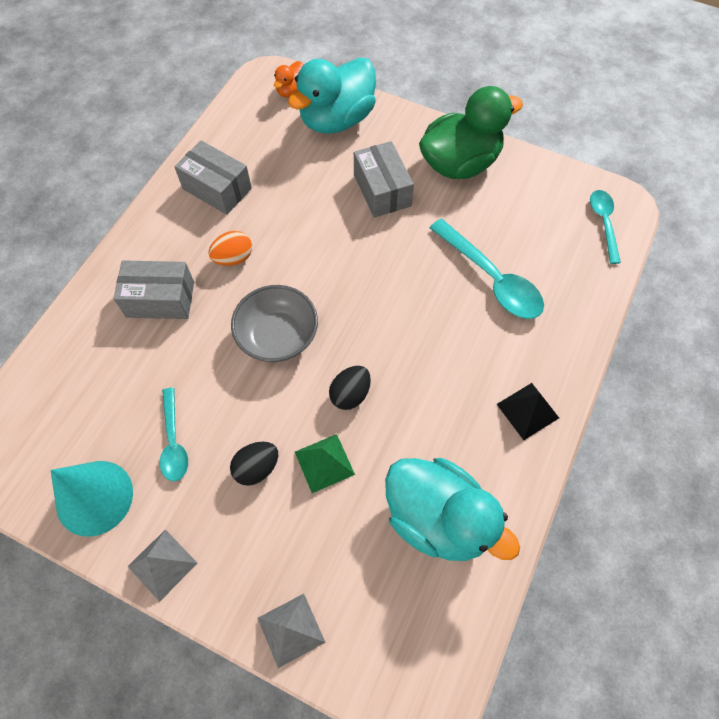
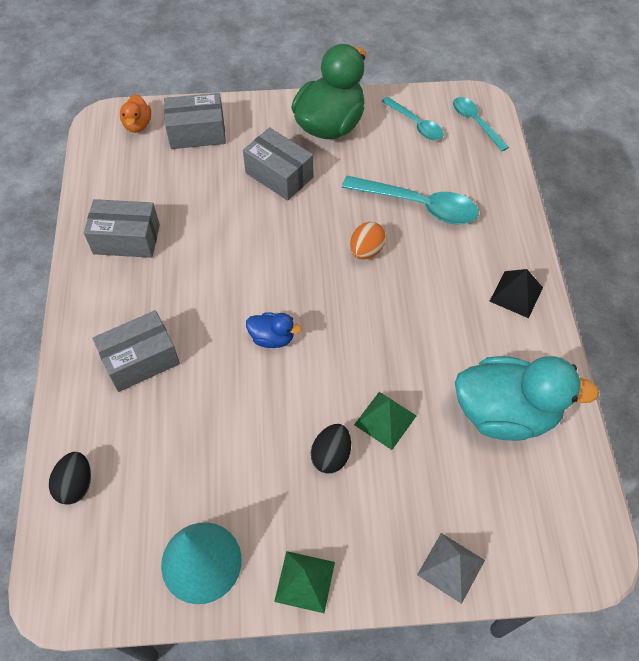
camera: 30 degrees left, 5 degrees down
grey pyramid [127,529,197,602] -> green pyramid [274,551,335,613]
turquoise spoon [160,388,188,481] -> turquoise spoon moved to [381,97,444,140]
orange egg [208,231,252,266] -> orange egg moved to [350,222,386,260]
grey bowl [231,285,318,362] -> blue duck [246,312,302,348]
turquoise duck [288,57,376,134] -> grey box [164,93,226,149]
black egg [329,366,371,410] -> black egg moved to [49,452,91,505]

